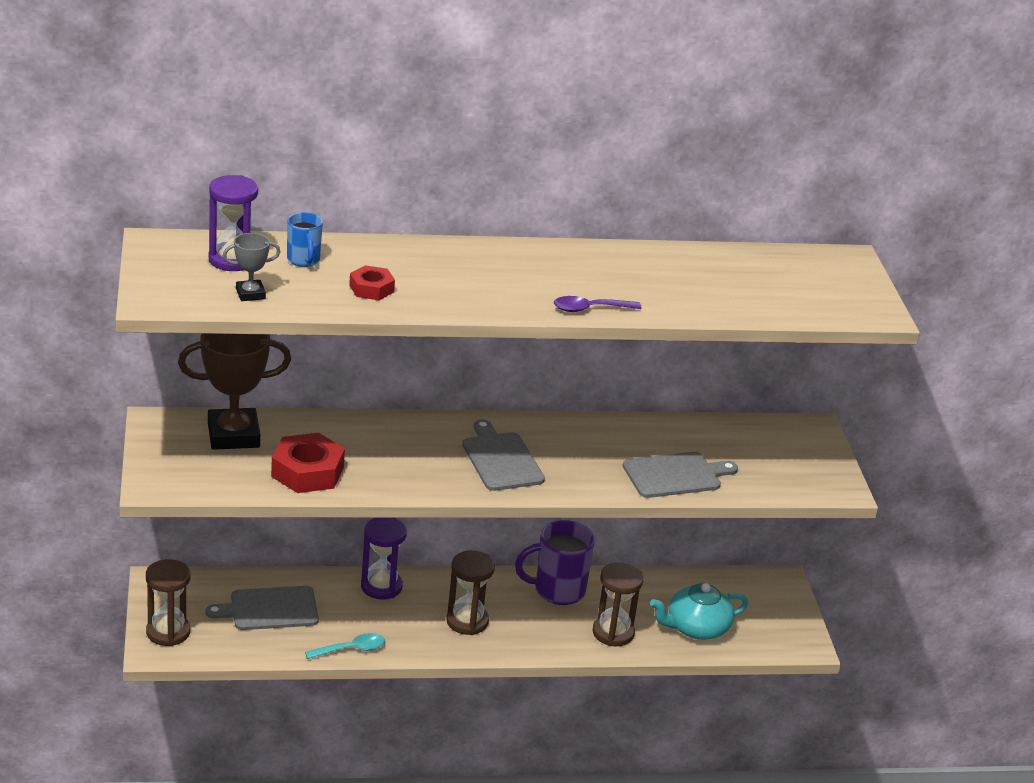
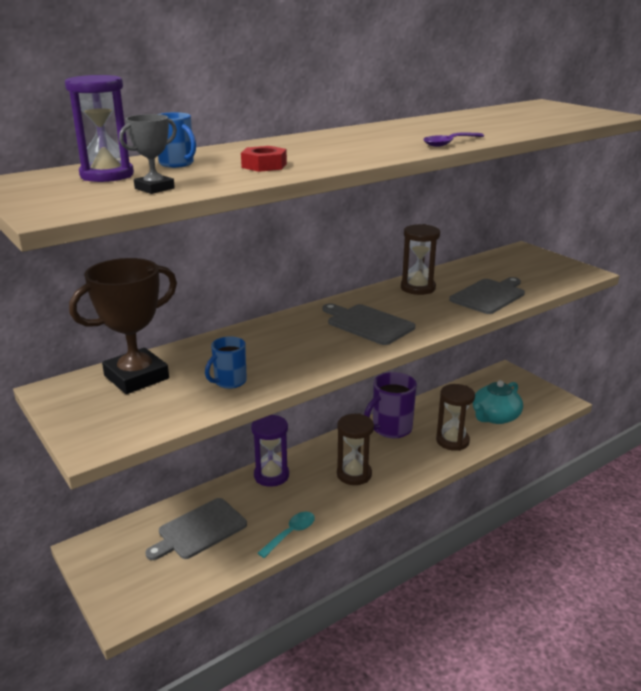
camera: 25 degrees left, 5 degrees down
brown hourglass [146,559,191,646] -> brown hourglass moved to [401,224,440,295]
red nut [271,433,345,493] -> blue mug [205,336,247,389]

